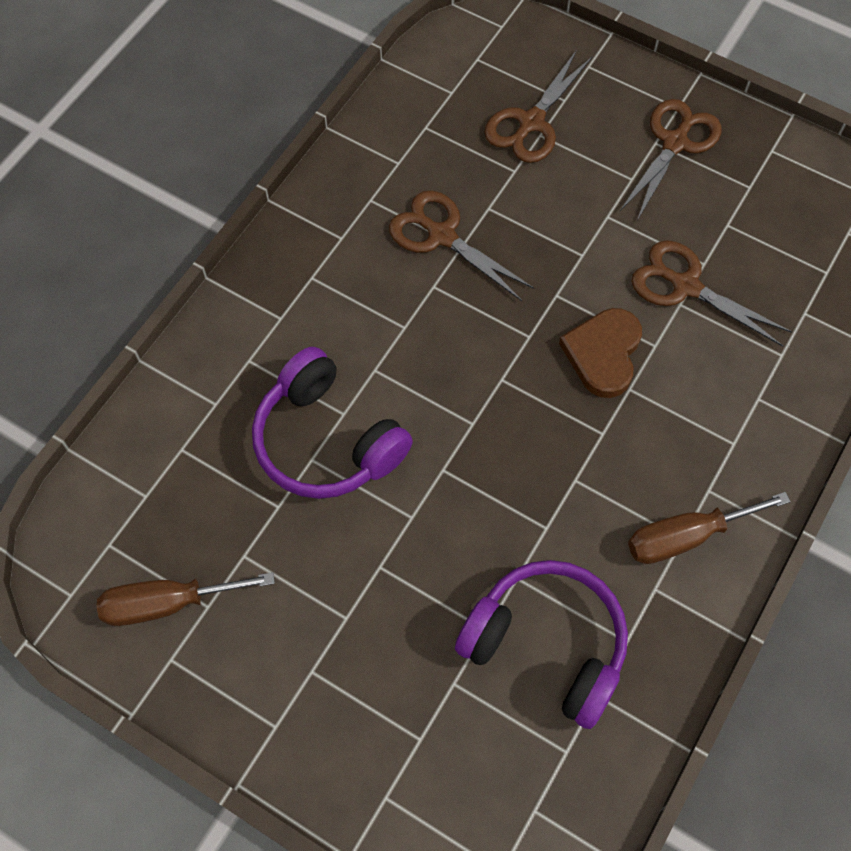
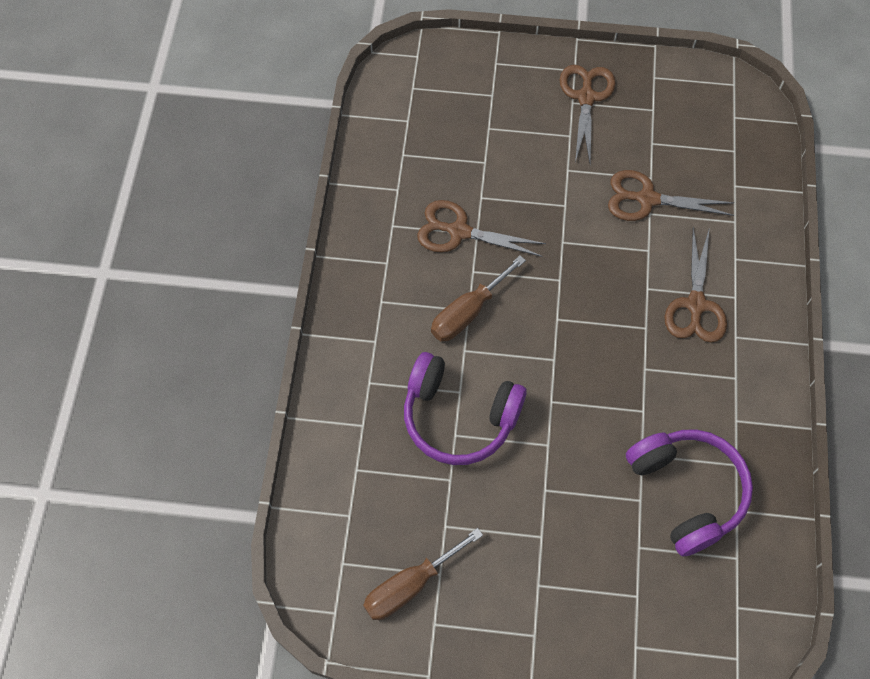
camera: 25 degrees left, 0 degrees up
purple headphones [455,560,628,729] -> purple headphones turned 60 degrees clockwise [626,429,753,557]
brown scissors [484,50,593,163] -> brown scissors moved to [665,227,727,343]
brown heart [559,308,642,398] -> none
brown screwdriver [628,492,791,564] -> brown screwdriver moved to [431,255,526,342]

